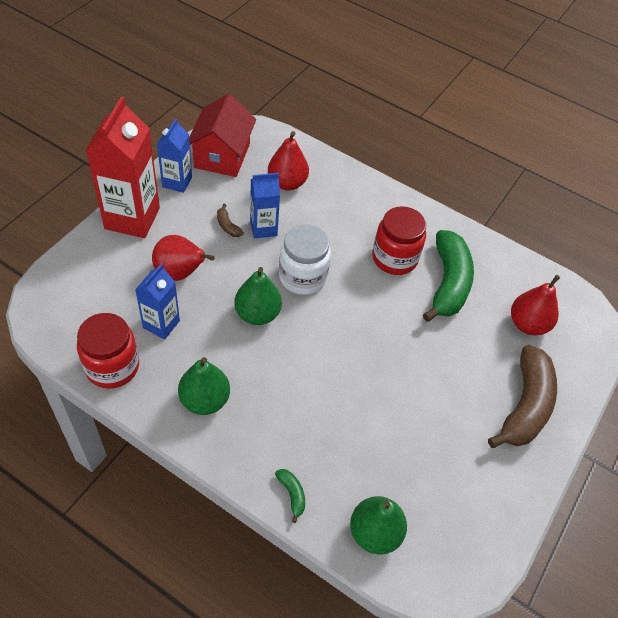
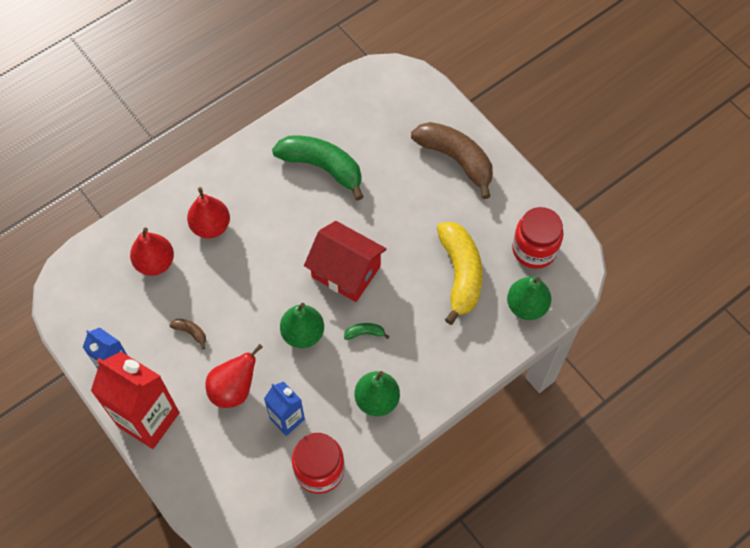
camera: 65 degrees left, 10 degrees up
red house [189,94,256,177] -> red house moved to [304,221,386,302]
brown banana [217,204,244,237] -> brown banana turned 135 degrees counterclockwise [169,319,206,349]
blue carton [250,173,280,238] -> none
green banana [275,469,305,523] -> green banana moved to [344,323,390,340]
white jar [279,224,331,295] -> none
red jar [372,206,426,275] -> red jar moved to [512,207,564,269]
red pear [511,275,560,335] -> red pear moved to [187,187,230,238]
none -> yellow banana [437,222,483,325]

